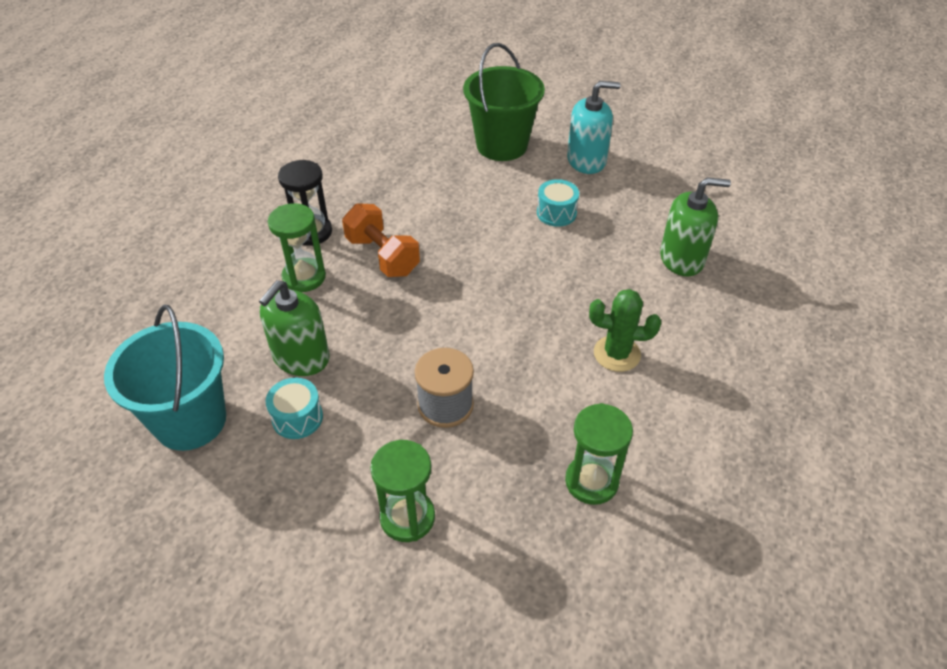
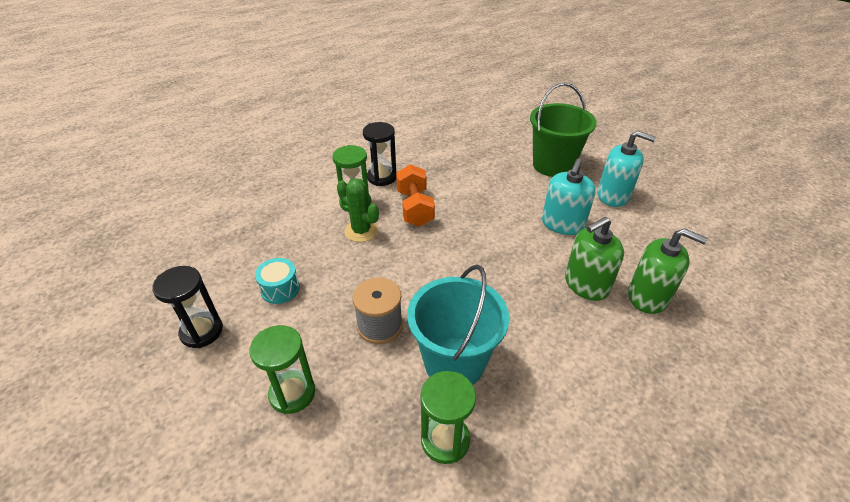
camera: 30 degrees right, 5 degrees down
turquoise bucket [104,305,226,451] -> turquoise bucket moved to [407,265,509,385]
green soap dispenser [259,280,330,376] -> green soap dispenser moved to [565,217,624,301]
turquoise drum [537,179,579,227] -> turquoise soap dispenser [542,159,596,235]
green cactus [589,289,661,372] -> green cactus moved to [337,178,379,242]
none -> black hourglass [152,266,223,348]

